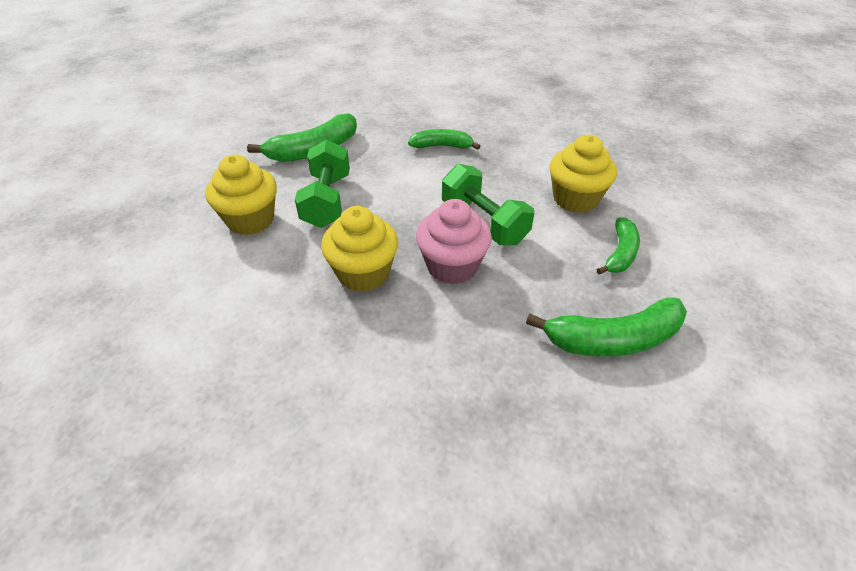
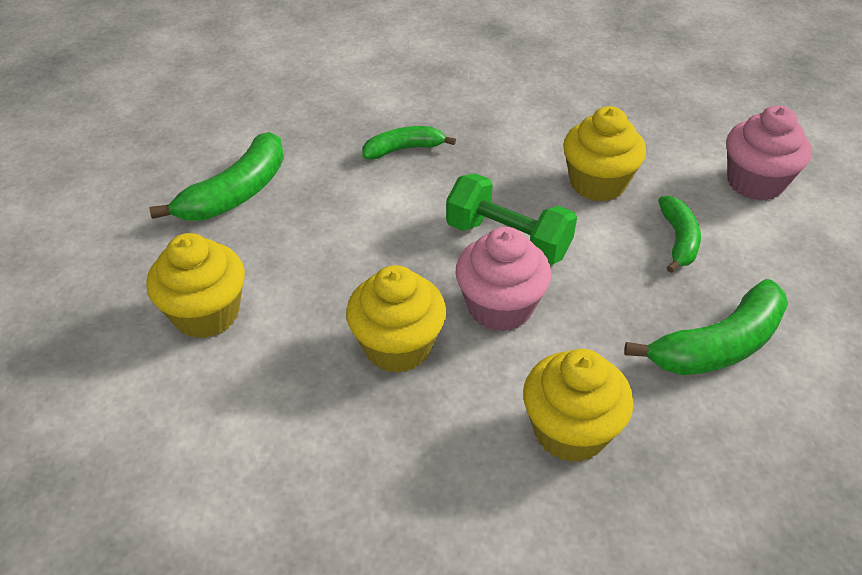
camera: 20 degrees left, 0 degrees up
green dumbbell [295,140,350,228] -> none
none -> yellow cupcake [523,349,634,462]
none -> pink cupcake [726,105,812,201]

